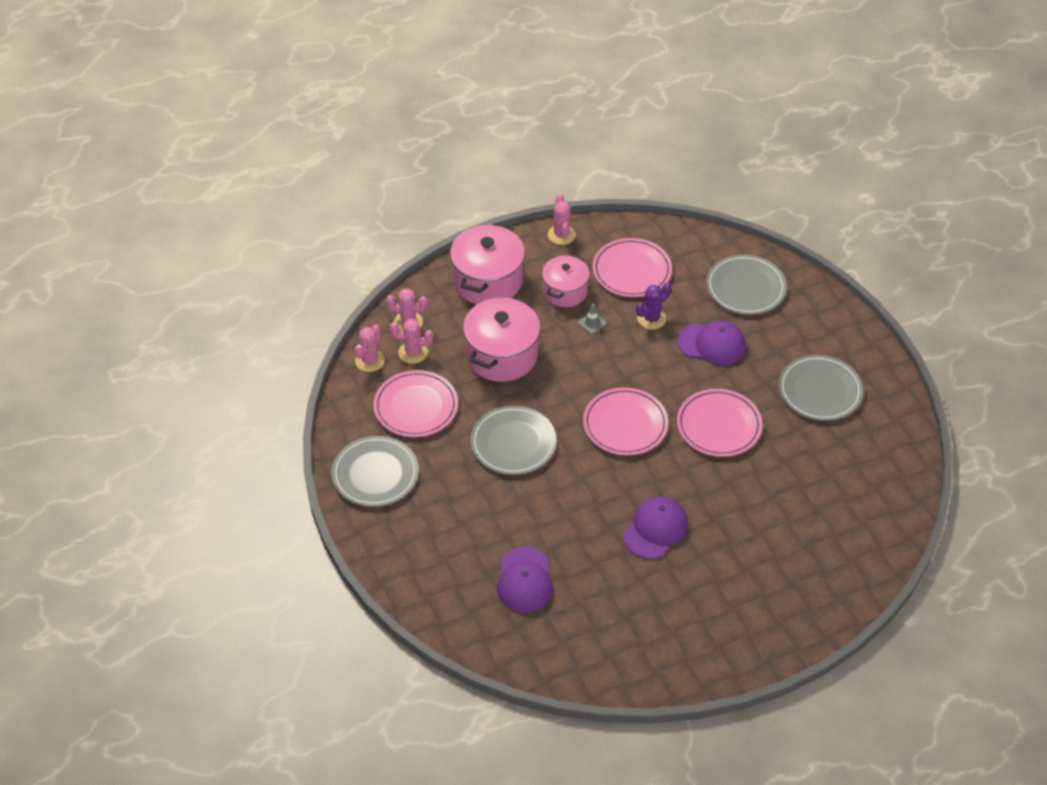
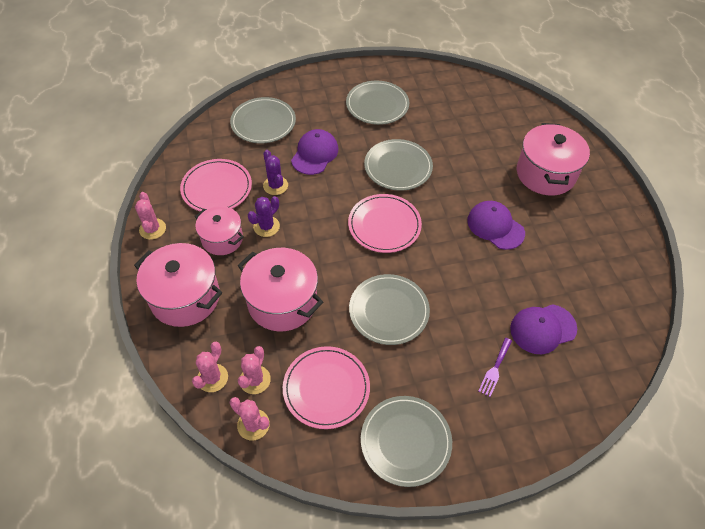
camera: 80 degrees left, 5 degrees up
purple cap [497,547,553,613] -> purple cap turned 150 degrees clockwise [510,304,577,354]
pink cactus [548,194,576,245] -> pink cactus turned 75 degrees clockwise [135,192,166,240]
grey traffic cone [578,303,607,334] -> purple cactus [248,196,280,237]
pink plate [677,389,762,457] -> grey plate [364,139,433,191]
none -> purple fork [478,338,512,397]
none -> pink pot [517,123,590,195]

